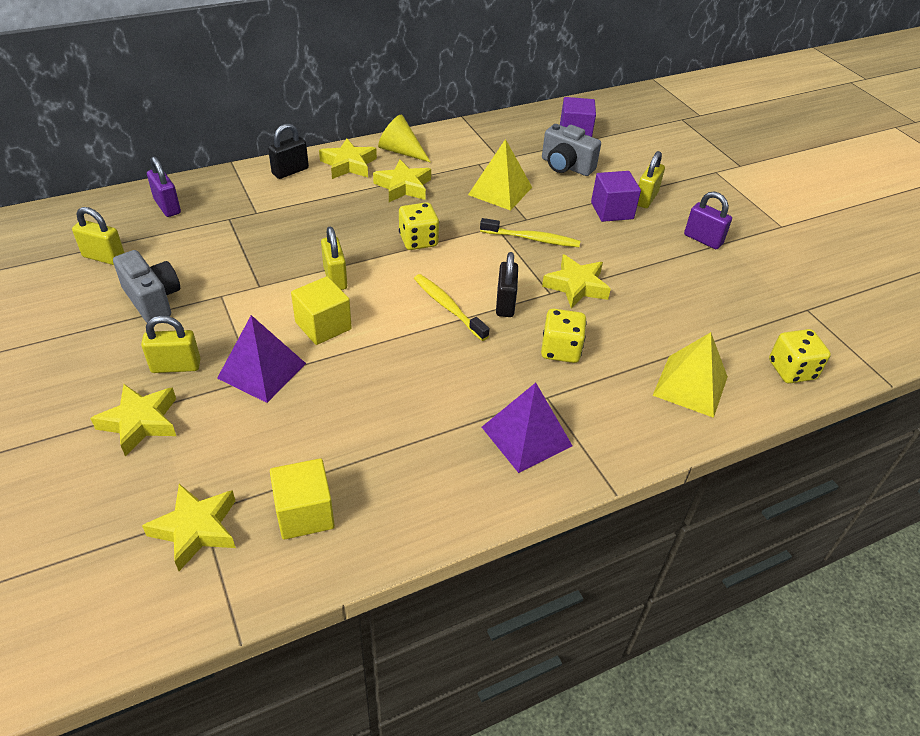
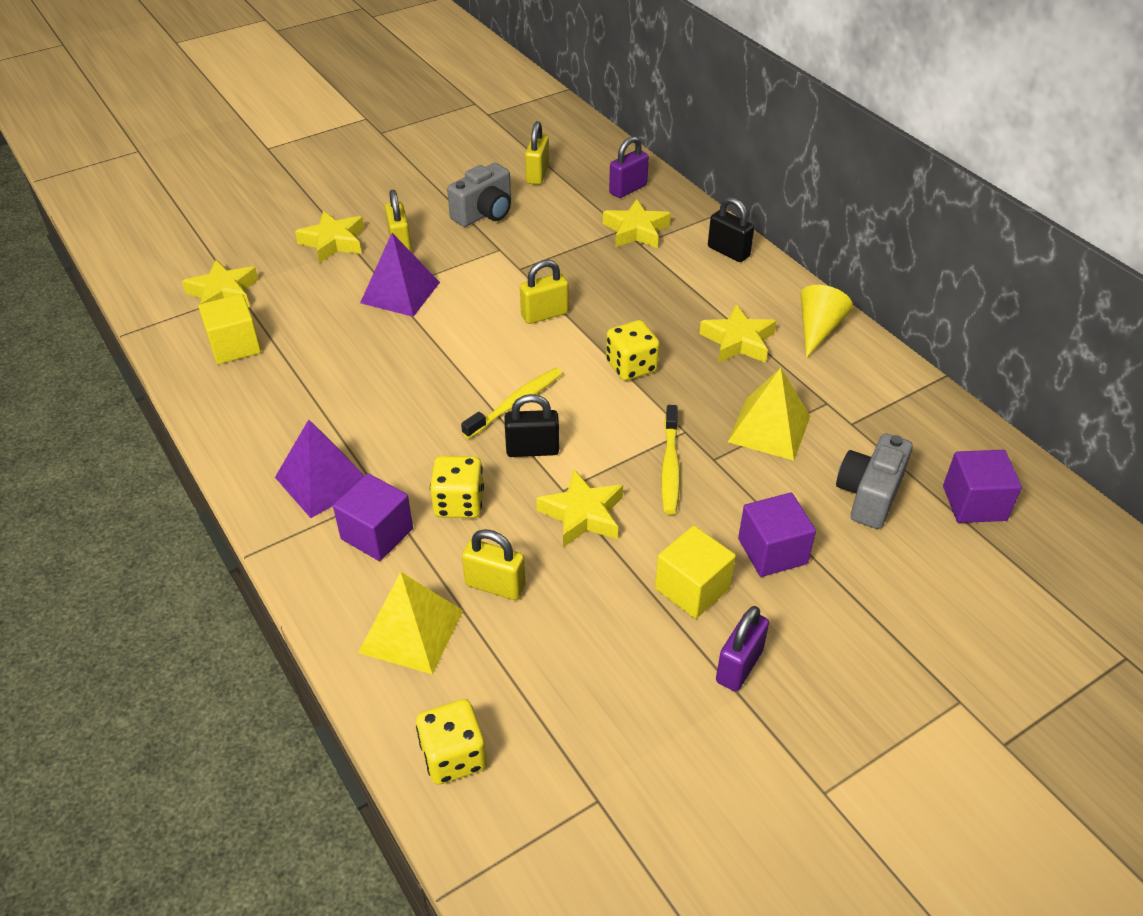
camera: 85 degrees right, 0 degrees up
yellow cube [291,276,352,345] -> yellow cube moved to [655,526,736,619]
yellow star [319,139,377,179] -> yellow star moved to [603,199,671,248]
yellow padlock [637,151,665,208] -> yellow padlock moved to [462,529,525,600]
none -> purple cube [333,473,413,561]

